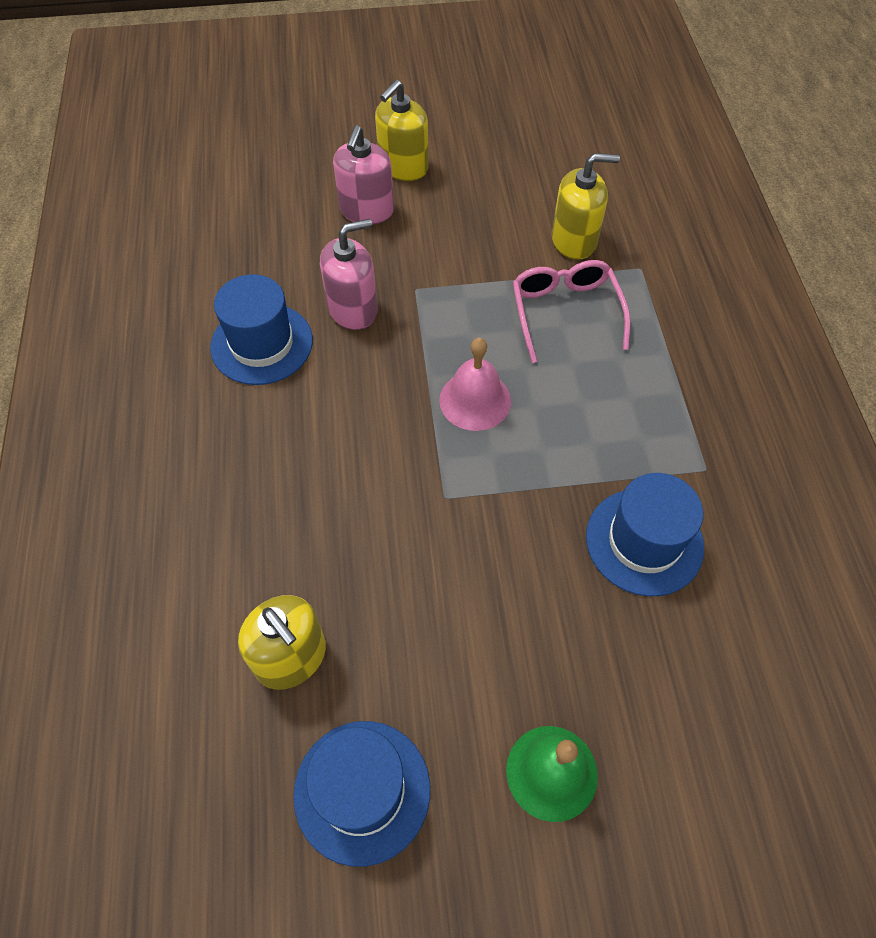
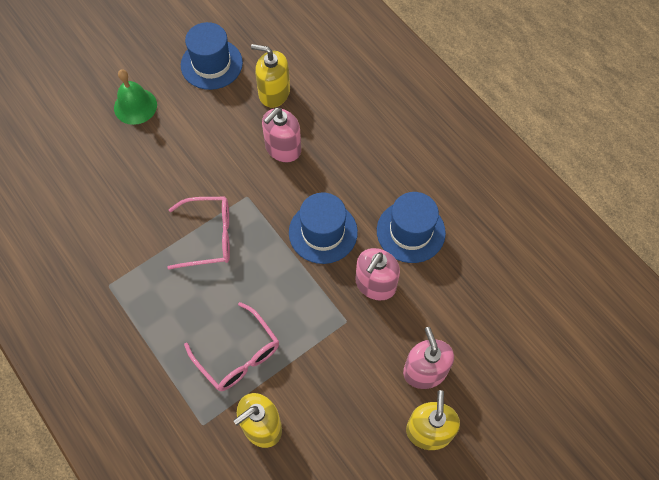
camera: 150 degrees right, 5 degrees up
pink bell [439,338,511,431] -> none
blue hat [586,473,704,596] -> blue hat moved to [289,192,358,264]
none -> pink glasses [167,197,230,269]
none -> pink soap dispenser [262,108,301,162]

